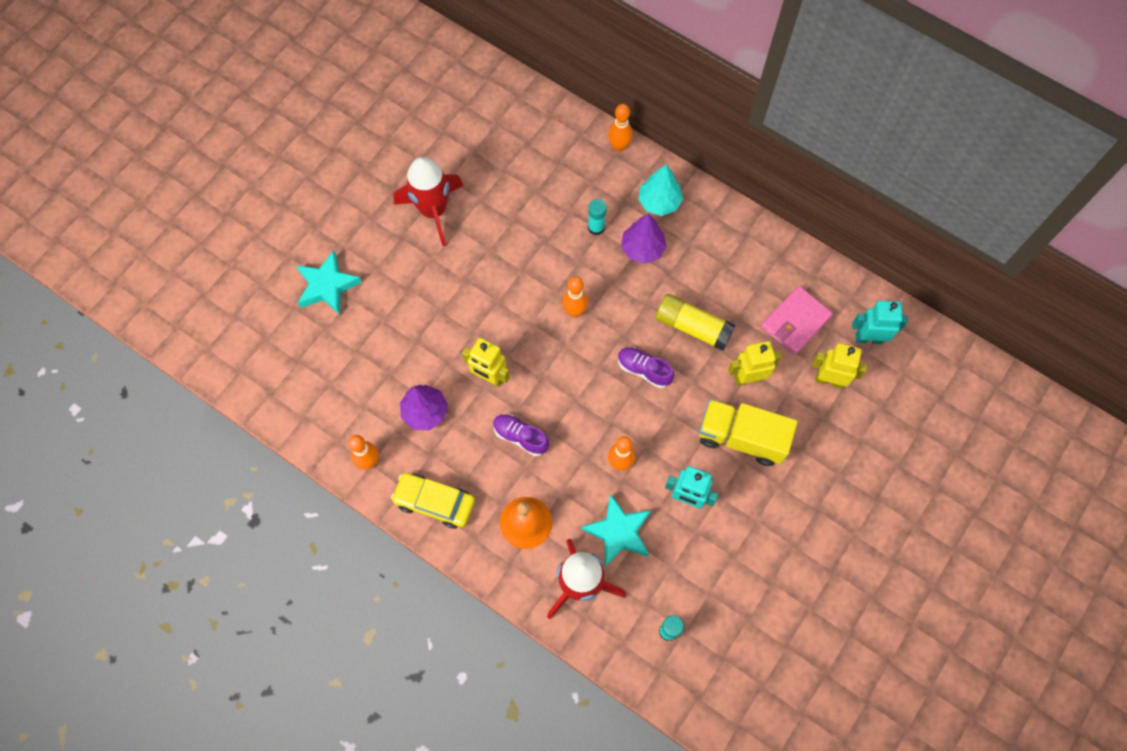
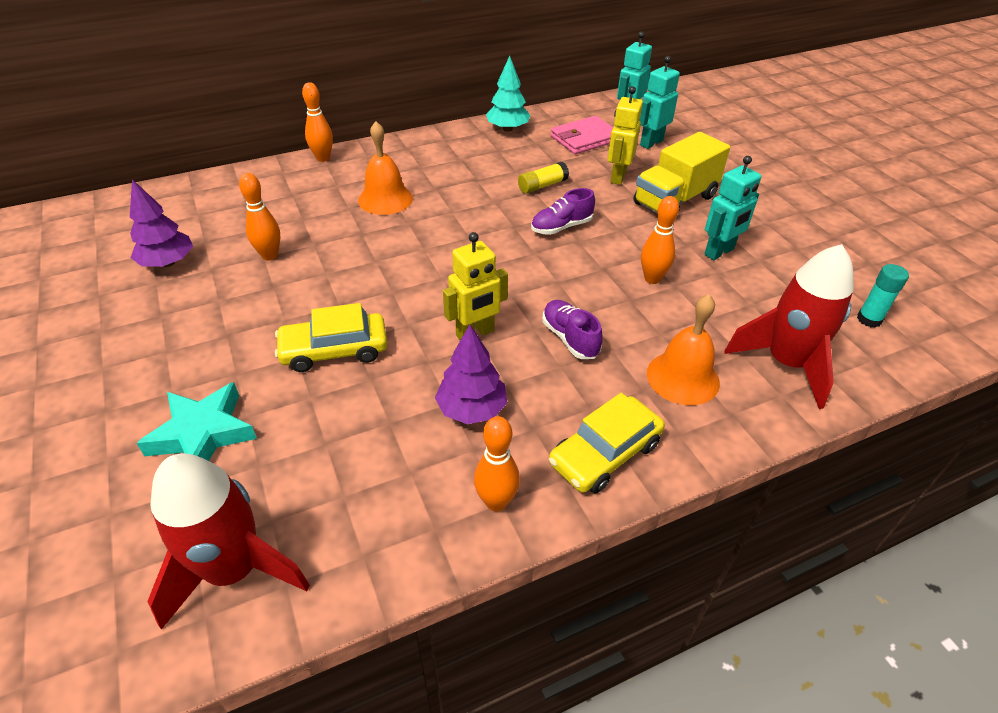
camera: 60 degrees left, 25 degrees down
red rocket [393,157,463,246] -> red rocket moved to [147,454,310,630]
purple shoe [493,414,549,456] -> purple shoe turned 90 degrees clockwise [542,300,603,359]
orange bowling pin [562,276,588,317] -> orange bowling pin moved to [239,173,280,261]
turquoise star [582,494,651,566] -> none
turquoise glue stick [588,199,607,235] -> orange bell [358,121,413,215]
purple tree [621,214,667,264] -> purple tree moved to [130,179,193,267]
turquoise tree [638,165,683,216] -> turquoise tree moved to [486,56,530,132]
yellow glue stick [656,294,735,351] -> yellow glue stick [518,162,569,194], size x0.62
pink wallet [761,286,833,355] -> pink wallet turned 75 degrees clockwise [550,116,613,154]
yellow robot [812,343,867,389] -> turquoise robot [640,56,680,149]
none -> yellow car [275,303,387,372]

